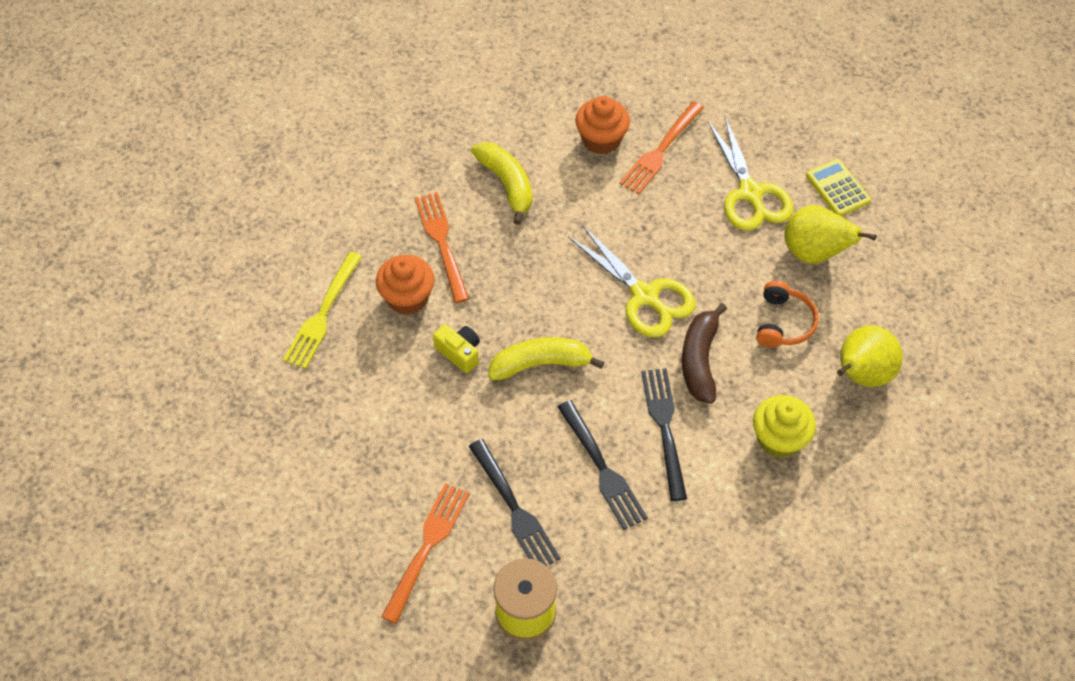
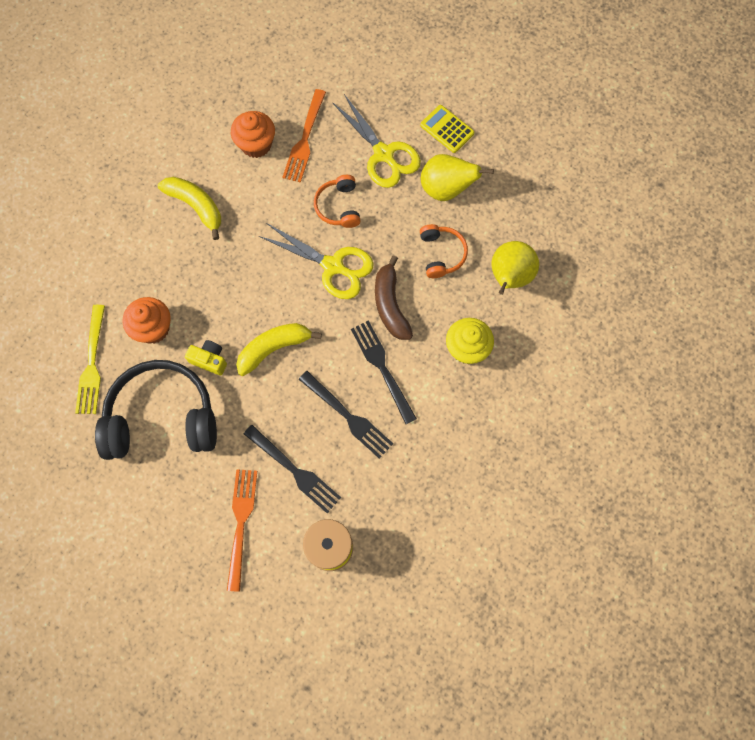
camera: 20 degrees left, 15 degrees up
orange fork [415,192,469,303] -> none
none -> black headphones [95,360,217,460]
none -> orange headphones [314,175,361,228]

